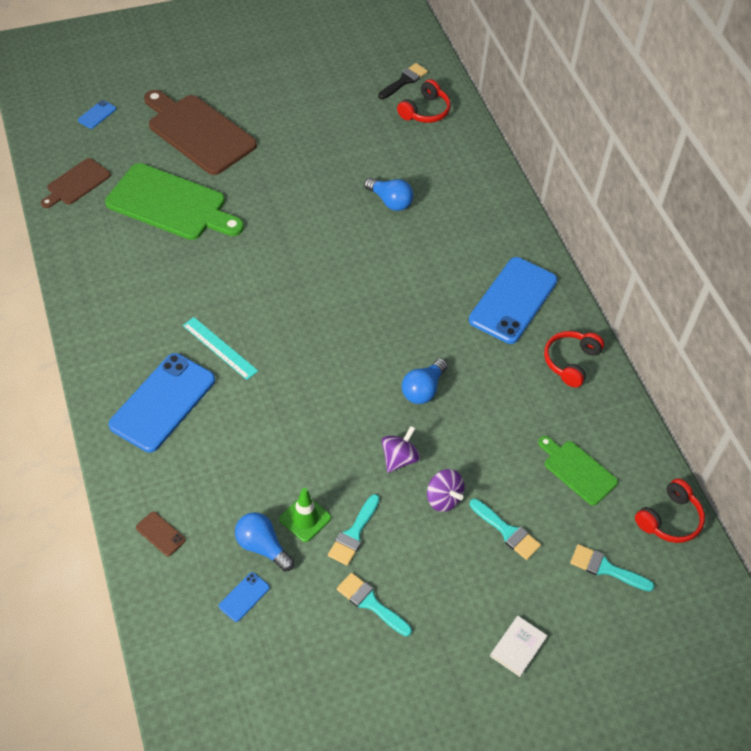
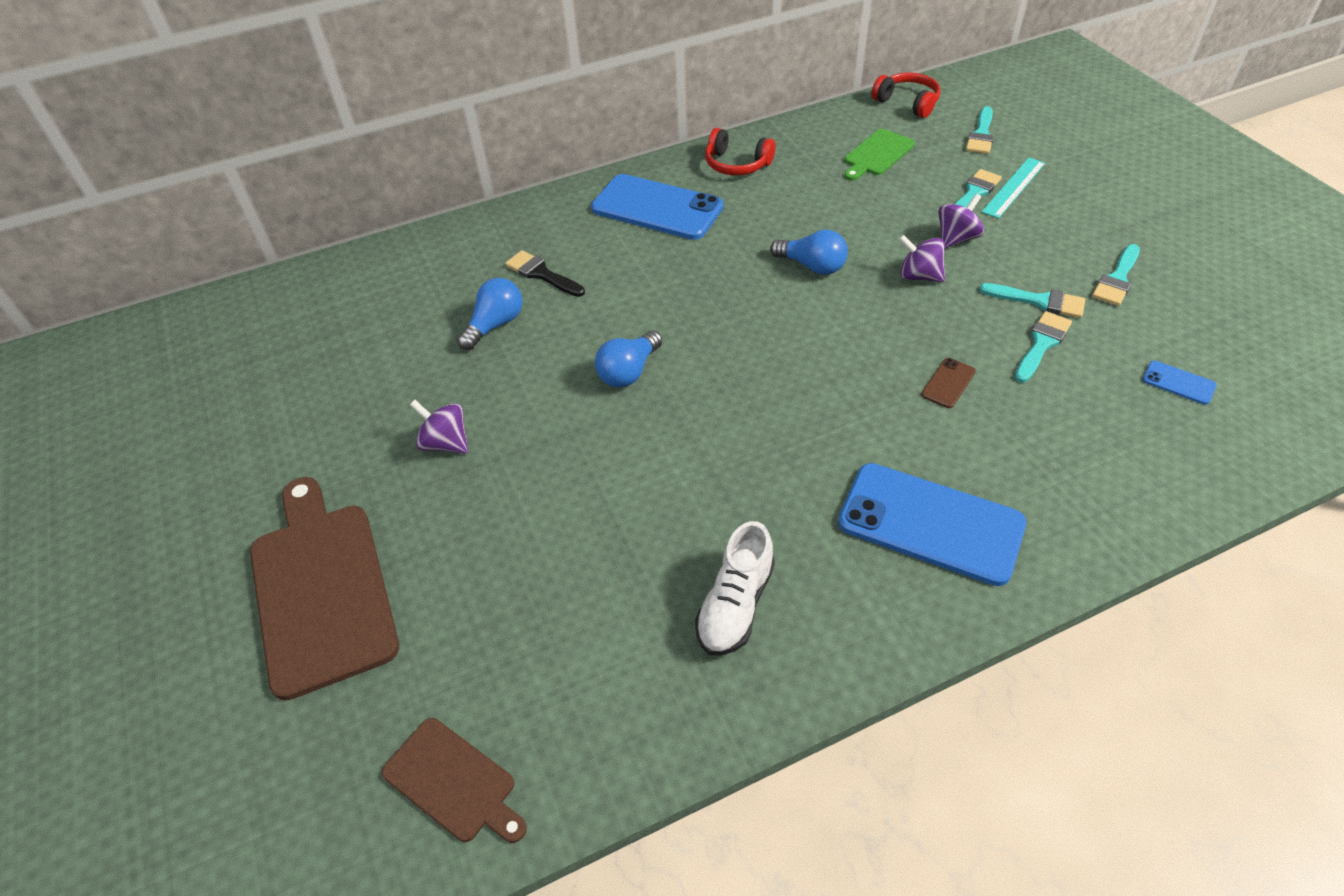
camera: 90 degrees left, 5 degrees down
blue phone [78,100,116,129] -> none
green cutting board [105,163,244,240] -> none
brown phone [136,512,186,556] -> brown phone moved to [921,358,976,408]
brown cutting board [144,90,257,175] -> brown cutting board turned 120 degrees clockwise [250,477,399,701]
turquoise ruler [183,317,258,380] -> turquoise ruler moved to [982,158,1045,219]
blue light bulb [235,512,294,572] -> blue light bulb moved to [595,330,662,388]
green traffic cone [279,488,331,542] -> turquoise brush [1015,311,1072,383]
black brush [378,63,428,99] -> black brush moved to [505,250,585,297]
red headphones [397,79,451,123] -> none
white book [490,616,547,677] -> none
none -> purple spinning top [410,400,469,454]
none -> white shoe [695,521,775,656]

